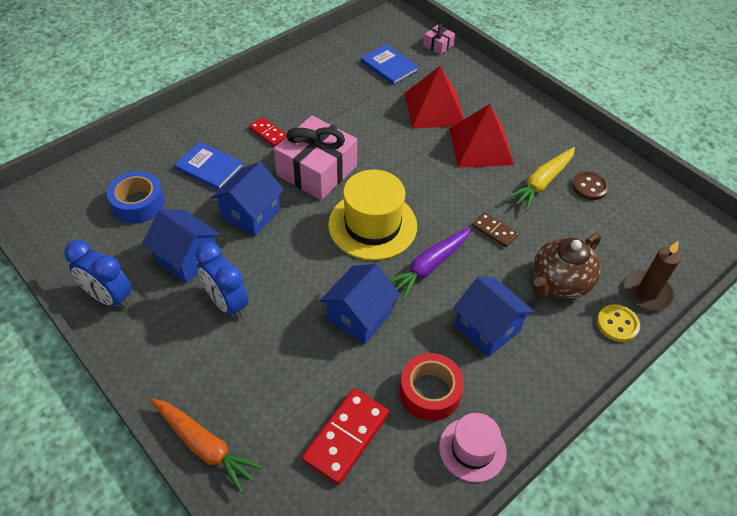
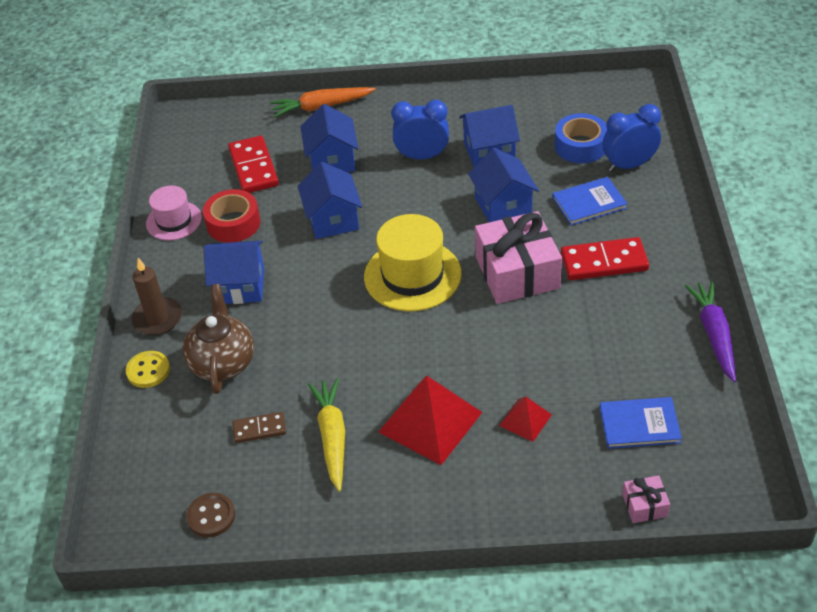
camera: 135 degrees right, 5 degrees down
blue clock [64,240,132,309] -> blue clock moved to [603,104,661,172]
red domino [249,117,287,147] -> red domino [561,237,649,280], size x1.74
purple carrot [390,227,472,301] -> purple carrot moved to [685,281,736,382]
red pyramid [405,66,464,129] -> red pyramid [499,397,552,442], size x0.51
brown domino [472,212,518,247] -> brown domino moved to [232,412,286,443]
brown button [572,171,609,200] -> brown button moved to [186,493,235,537]
brown candle [624,241,681,310] -> brown candle moved to [131,258,182,335]
none -> blue house [300,104,358,172]

